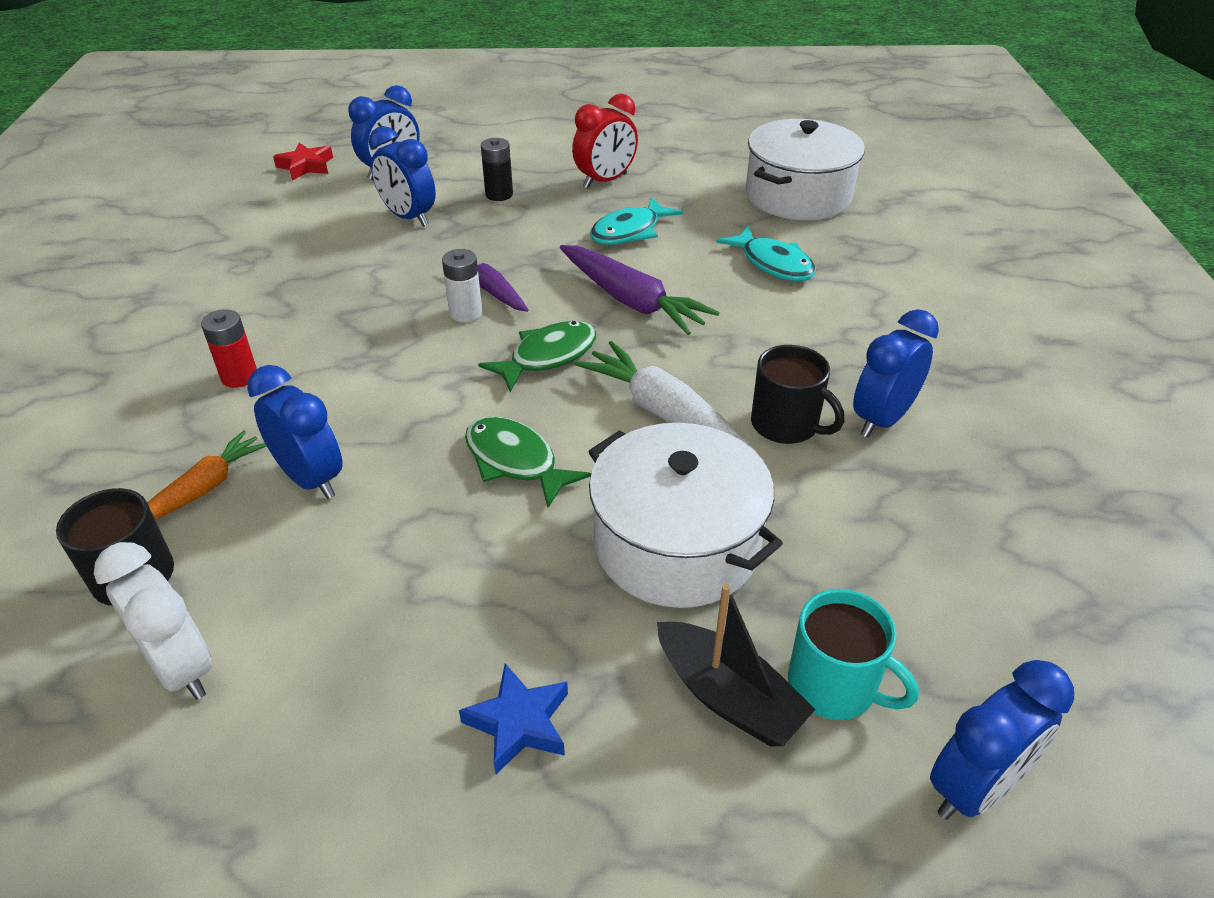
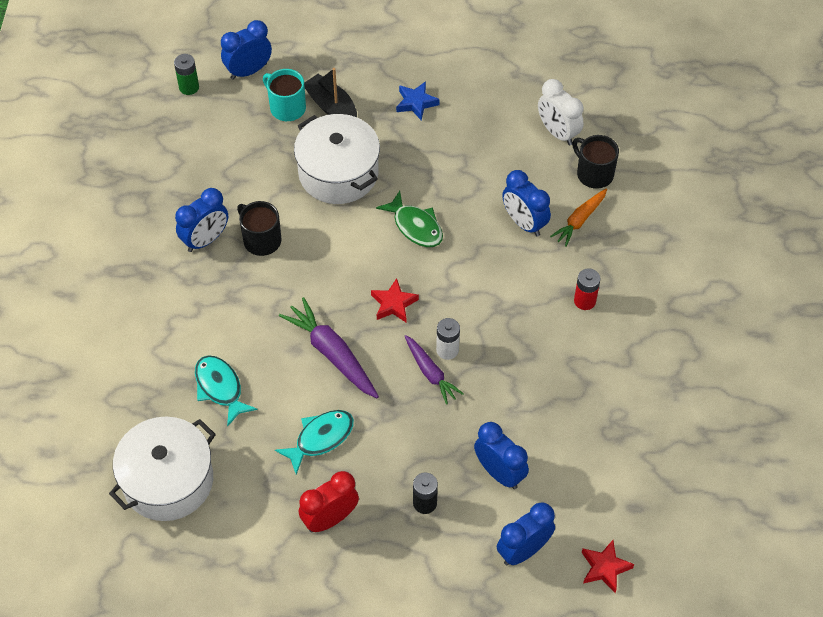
camera: 175 degrees left, 15 degrees up
green fish [478,321,596,392] -> red star [371,278,419,322]
white carrot [574,341,763,460] -> none
none -> green battery [174,54,199,95]

